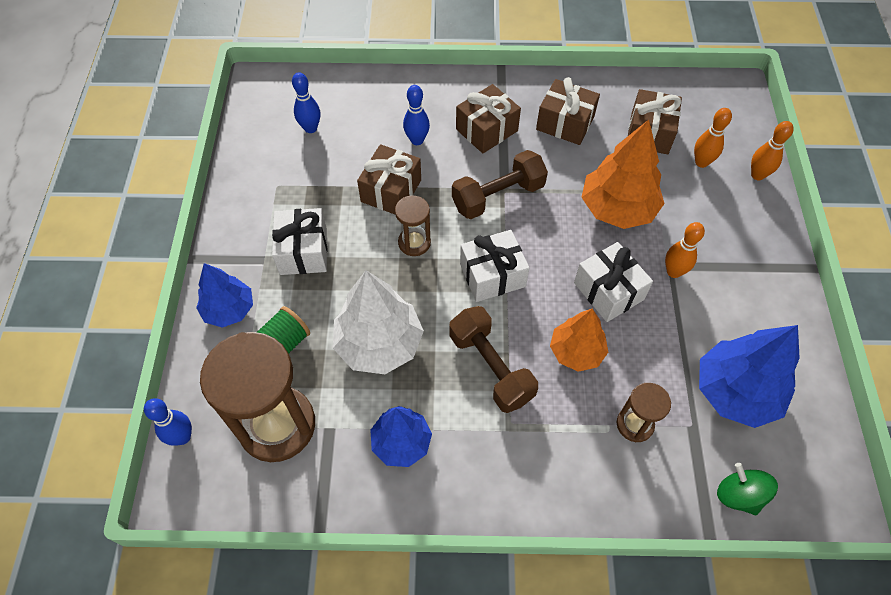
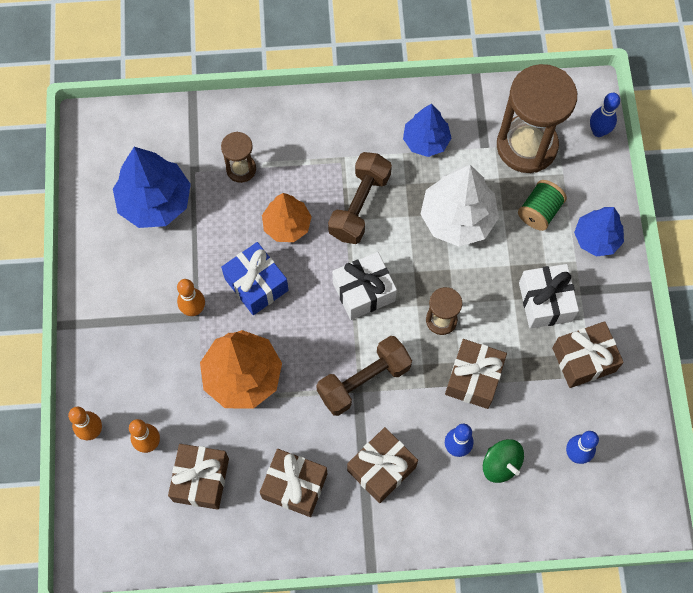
camera: 175 degrees right, 10 degrees up
brown dumbbell [449,306,538,413] -> brown dumbbell turned 60 degrees clockwise [328,152,392,244]
white gift [574,242,653,322] -> blue gift [221,242,288,315]
green spinning top [717,463,778,515] -> green spinning top moved to [483,439,524,483]
none -> brown gift [552,321,624,388]

